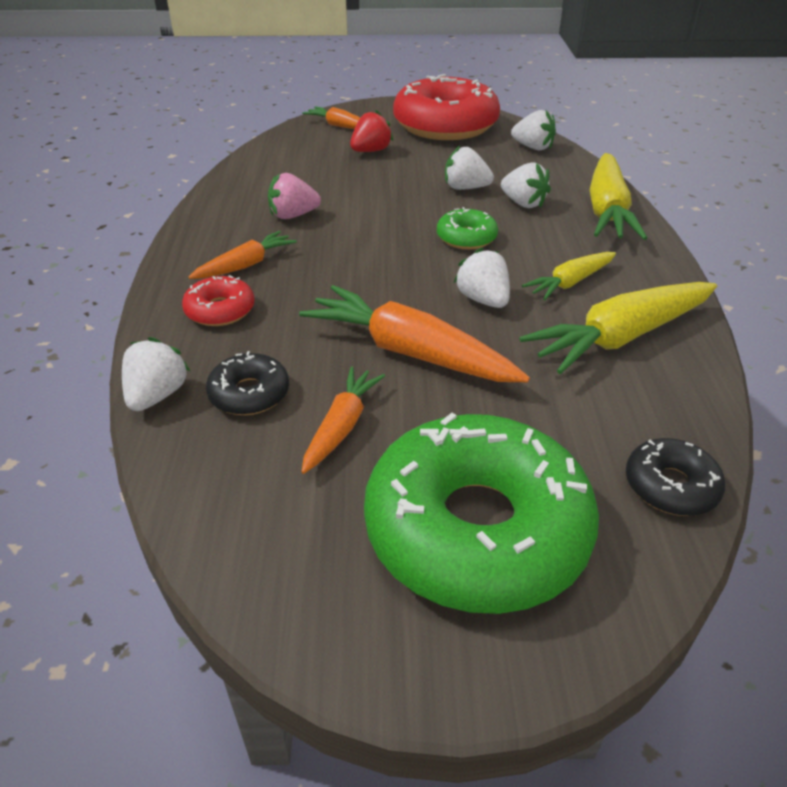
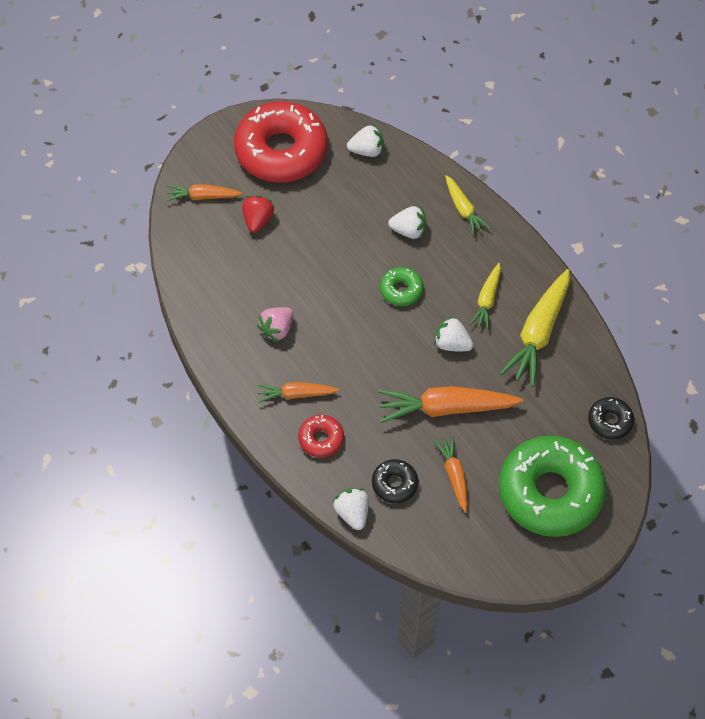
camera: 35 degrees left, 20 degrees up
orange carrot [189,231,297,279] -> orange carrot turned 105 degrees counterclockwise [257,382,339,403]
white strawberry [445,146,494,190] -> none
yellow carrot [590,153,647,240] -> yellow carrot [445,175,490,236], size x0.57

